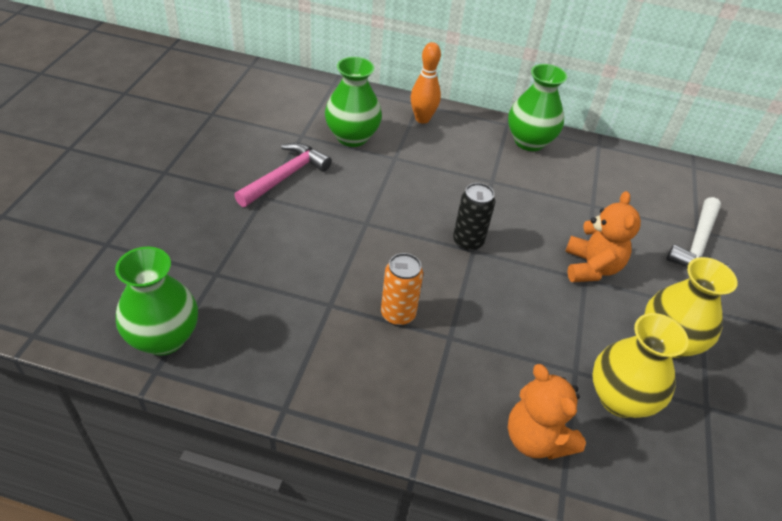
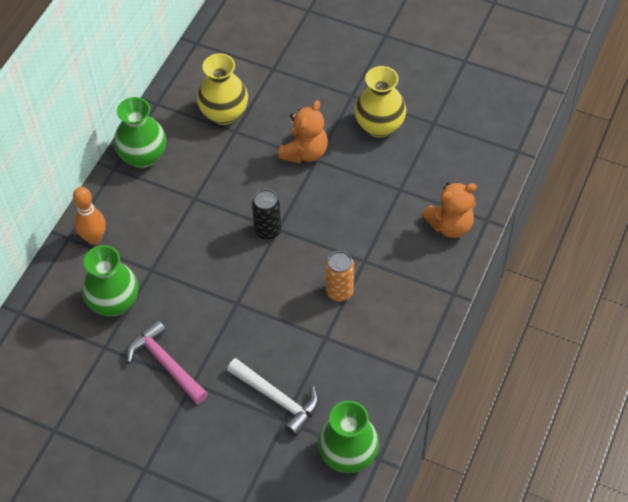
camera: 75 degrees left, 10 degrees up
orange teddy bear [566,191,641,282] -> orange teddy bear turned 105 degrees clockwise [278,100,328,163]
yellow vase [592,313,689,418] -> yellow vase moved to [197,53,248,125]
white hammer [666,197,730,268] -> white hammer moved to [227,358,319,436]

